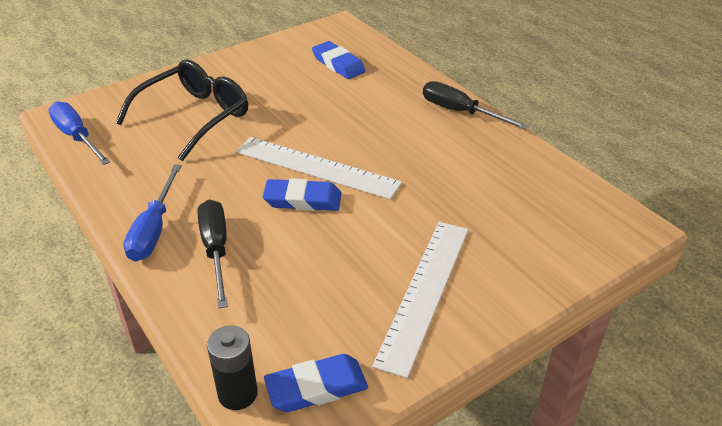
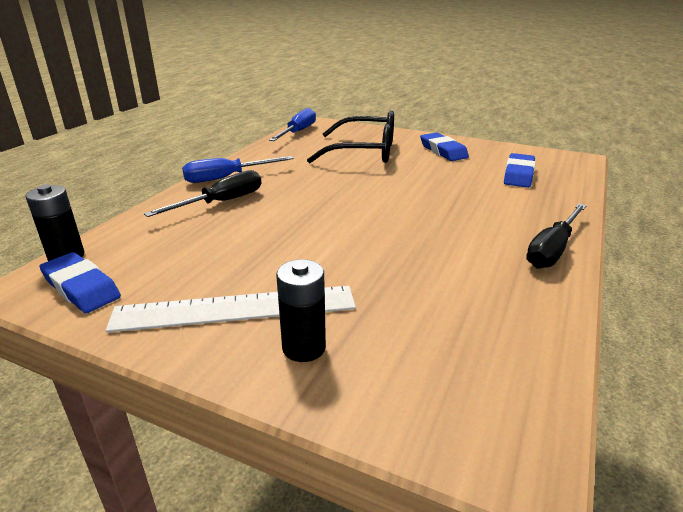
camera: 60 degrees right, 10 degrees down
white ruler [236,137,402,199] -> none
blue eraser [262,178,341,211] -> blue eraser moved to [420,132,469,161]
black screwdriver [423,81,529,130] -> black screwdriver turned 150 degrees counterclockwise [526,203,587,268]
none -> black battery [276,259,326,362]

